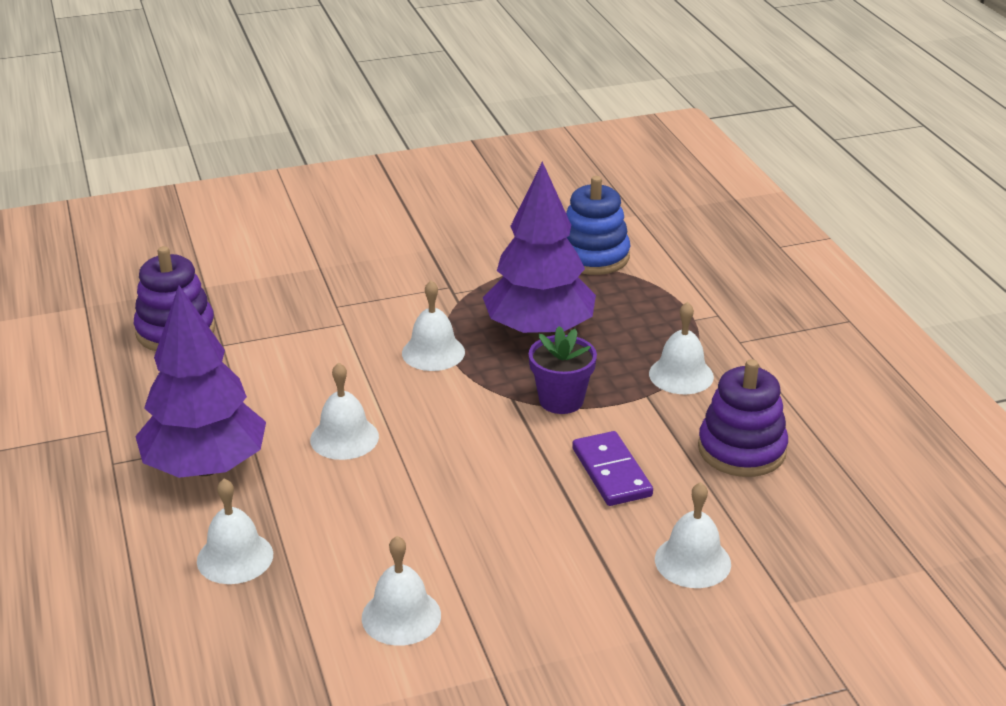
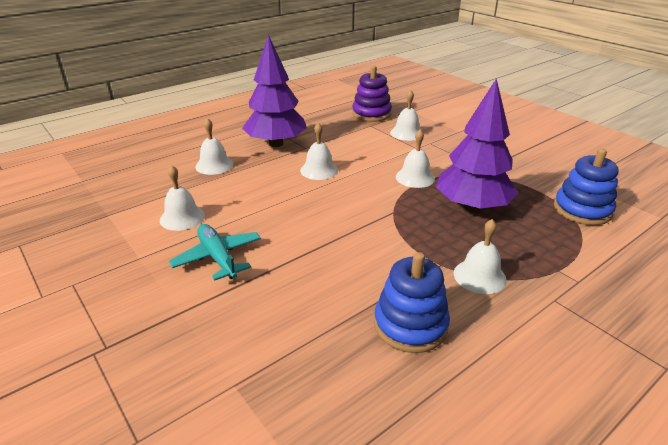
camera: 70 degrees right, 0 degrees up
purple flower pot [529,326,597,414] -> none
purple domino [572,431,653,506] -> none
white bell [655,482,731,588] -> white bell moved to [390,90,420,141]
purple stacking toy [698,359,788,477] -> blue stacking toy [374,252,450,353]
none -> turquoise plane [169,224,261,281]

